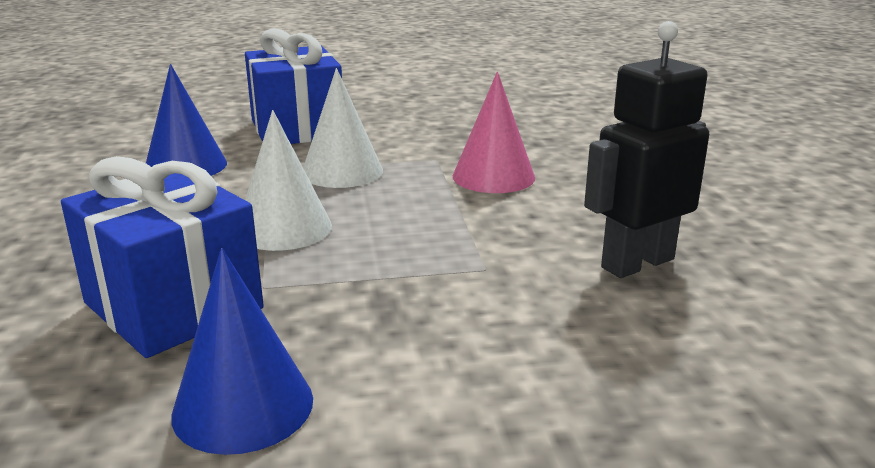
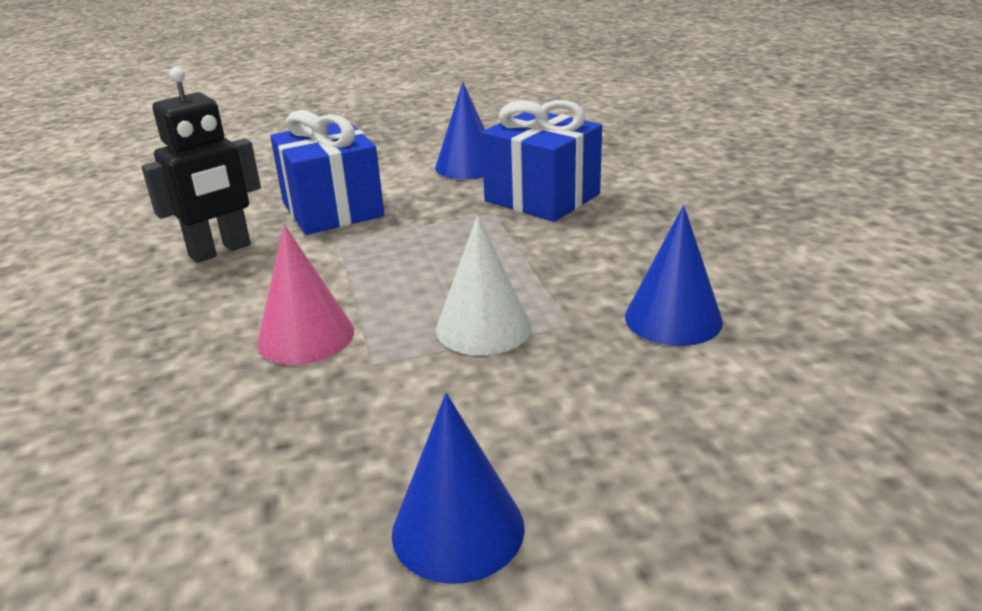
camera: 175 degrees right, 5 degrees up
blue gift [245,28,342,144] -> blue gift moved to [270,110,384,235]
white cone [245,110,332,251] -> none
none -> blue cone [392,393,525,584]

